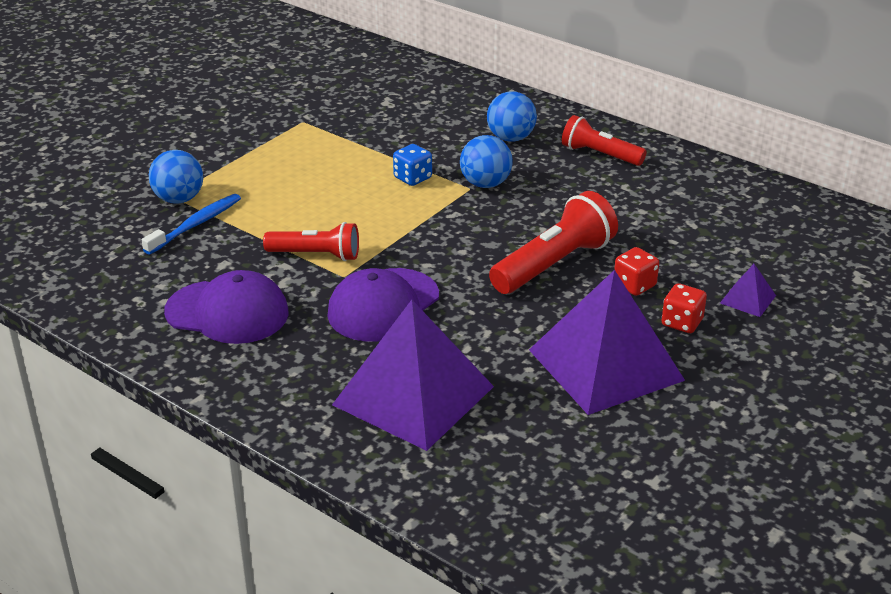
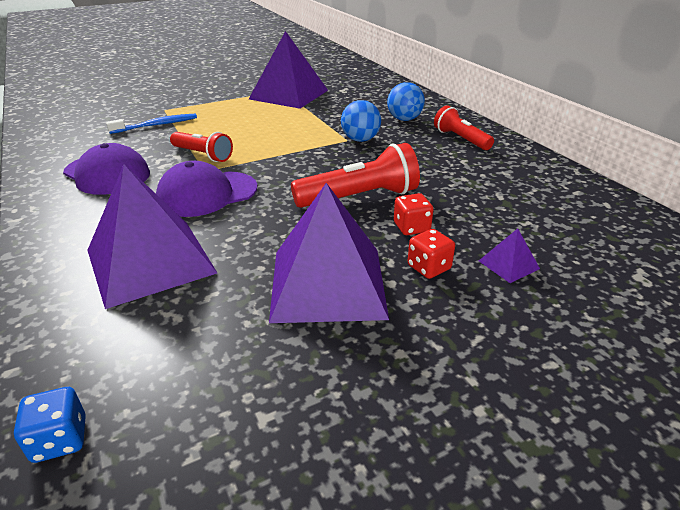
camera: 25 degrees right, 0 degrees up
blue ball [149,150,203,204] -> none
blue dice [393,144,432,186] -> blue dice moved to [14,387,86,463]
none -> purple pyramid [249,31,328,109]

